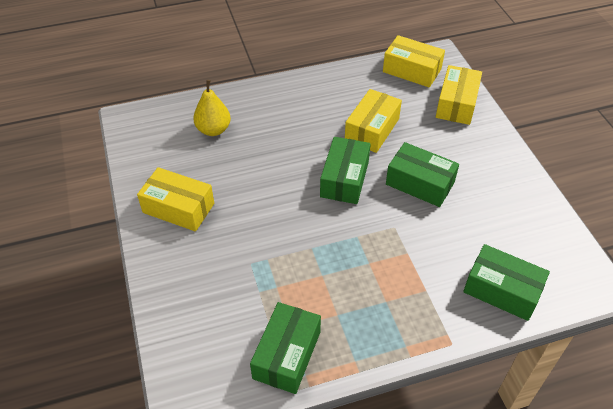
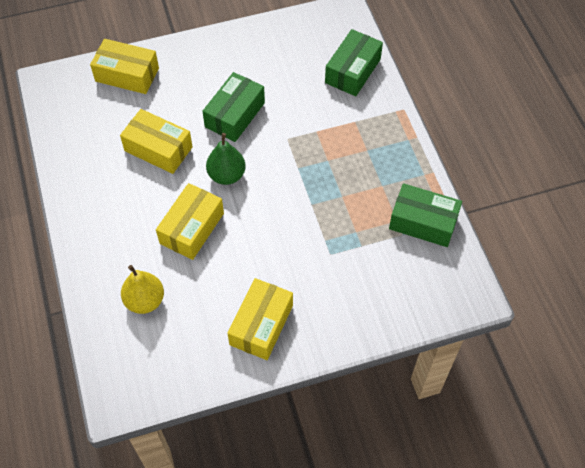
camera: 90 degrees left, 10 degrees up
green box [320,137,371,204] -> green pear [206,133,245,185]
yellow box [383,35,445,88] -> yellow box moved to [156,183,224,260]

